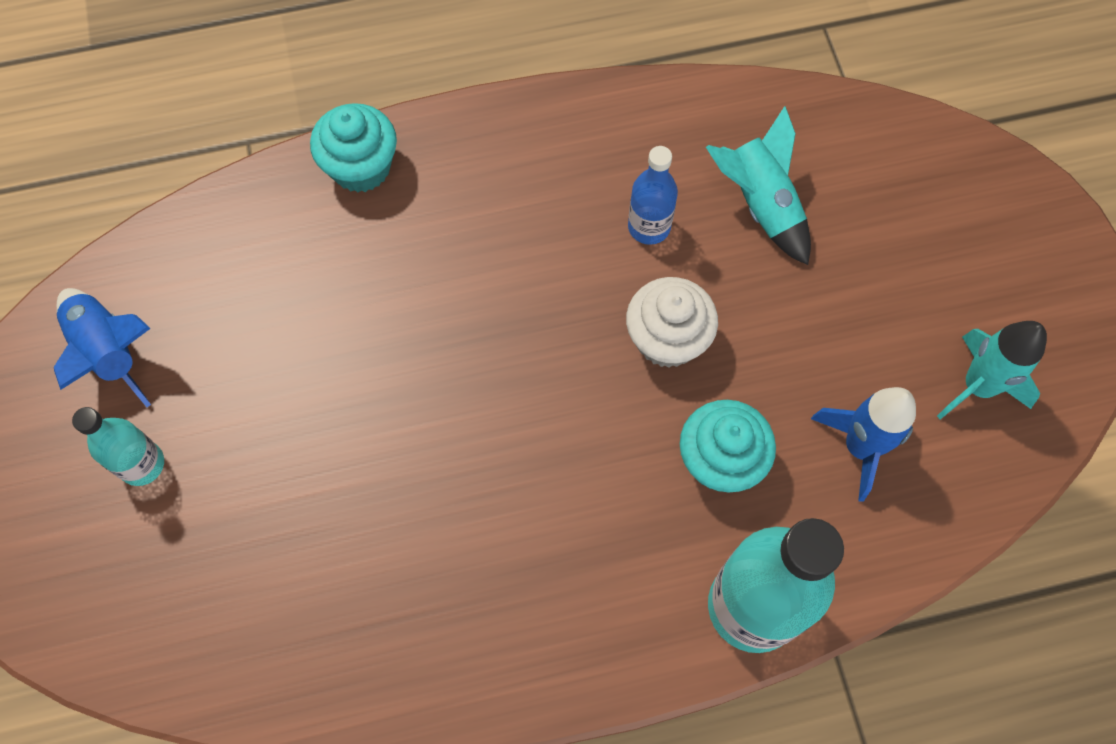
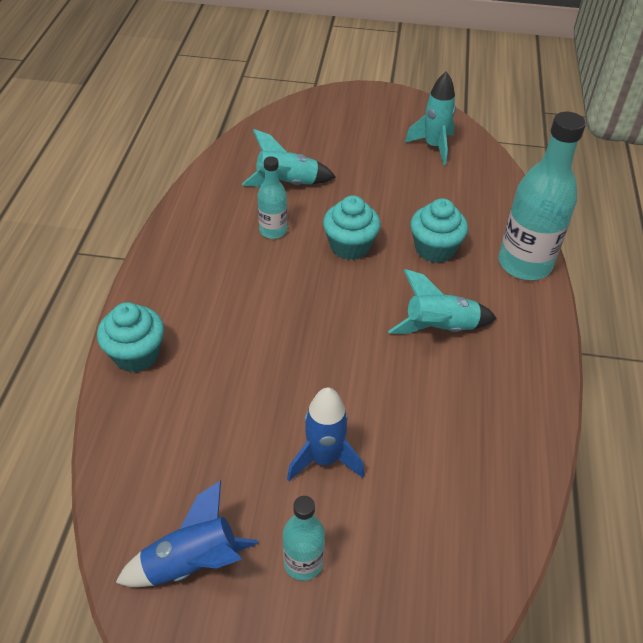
camera: 70 degrees left, 20 degrees down
white cupcake [626,277,718,368] -> turquoise cupcake [323,195,381,260]
blue bottle [628,146,678,245] -> turquoise bottle [257,156,287,239]
blue rocket [811,387,916,502] -> blue rocket moved to [287,387,364,481]
none -> turquoise rocket [388,269,497,334]

